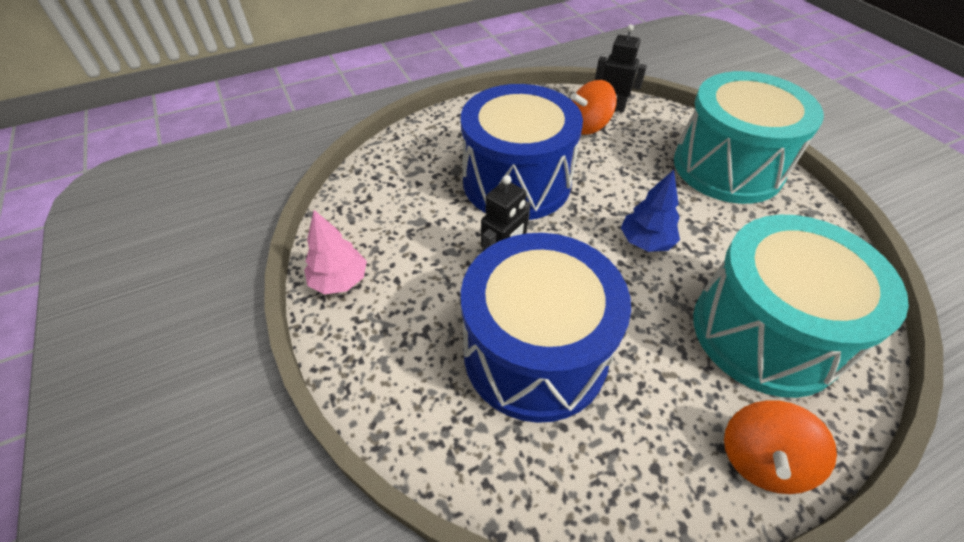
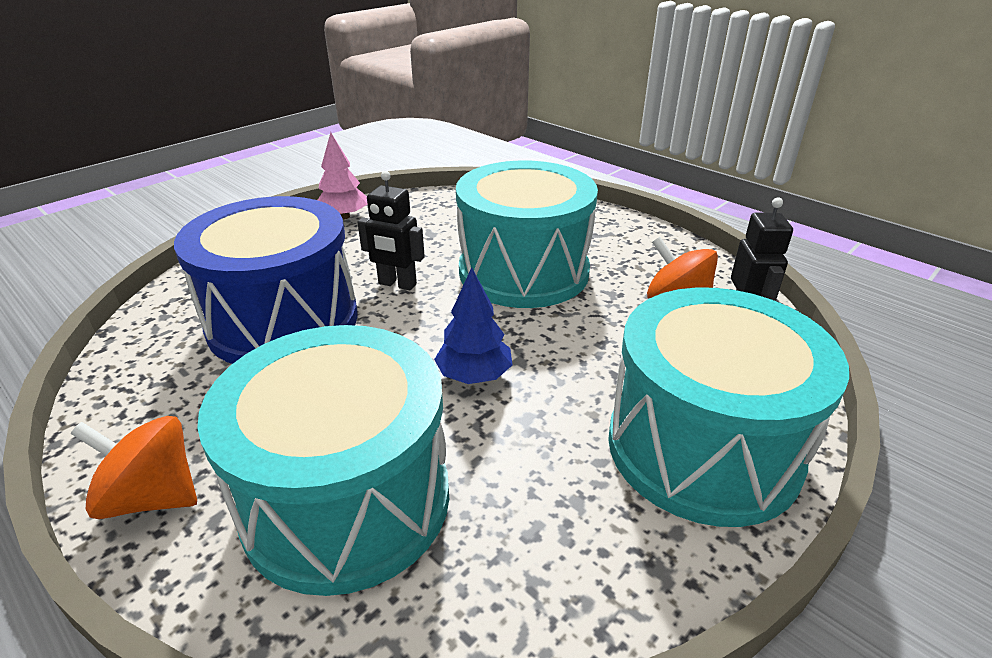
camera: 70 degrees right, 15 degrees down
blue drum [461,84,583,220] -> turquoise drum [456,161,598,308]

